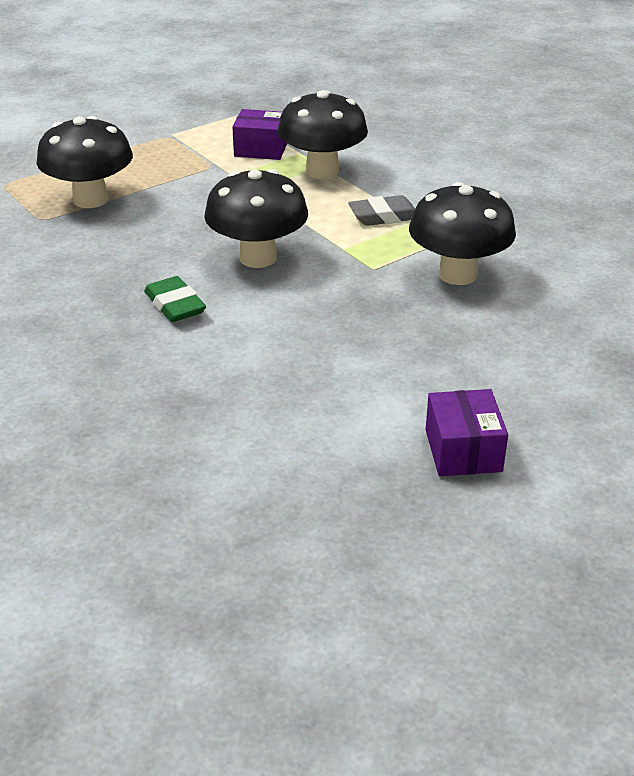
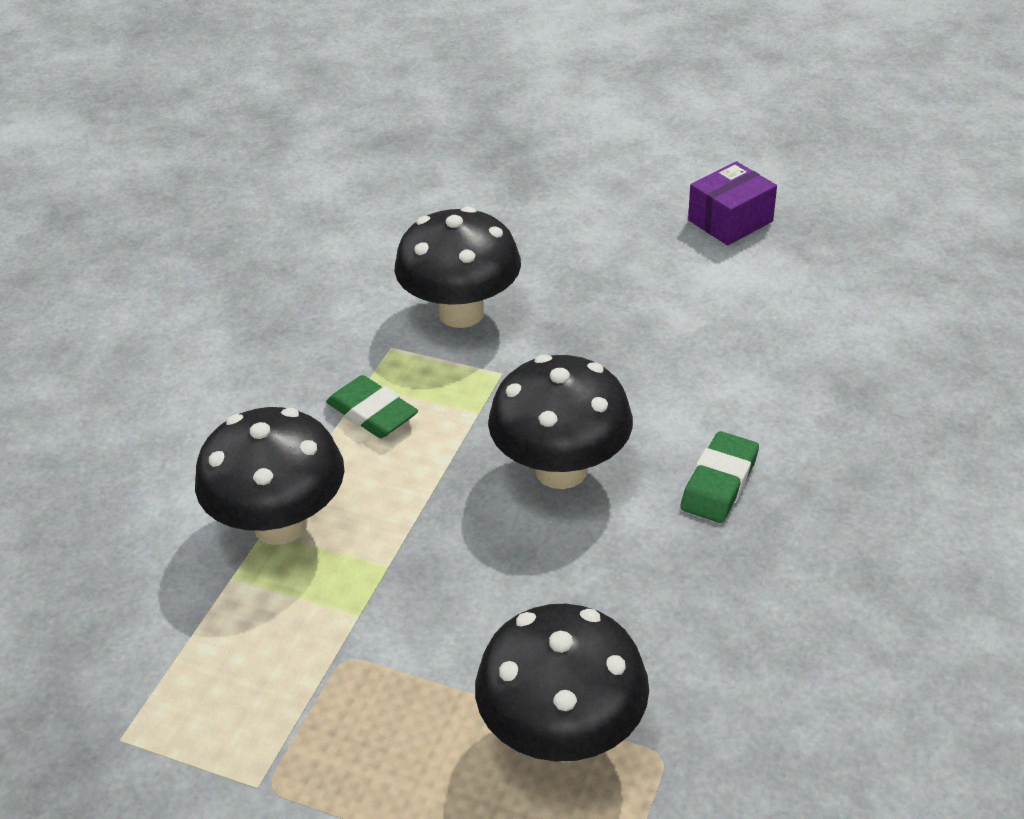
camera: 120 degrees left, 5 degrees up
purple box [232,109,287,160] -> none
grey eraser [348,195,415,226] -> green eraser [326,375,418,438]

